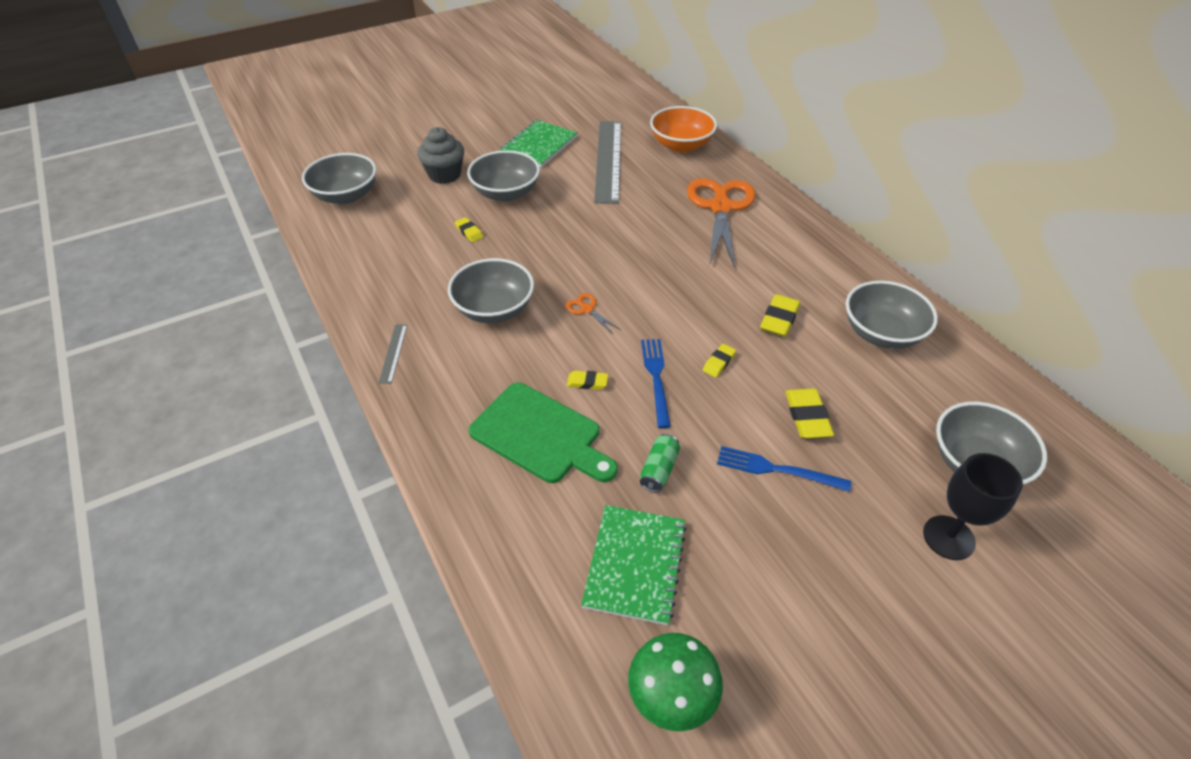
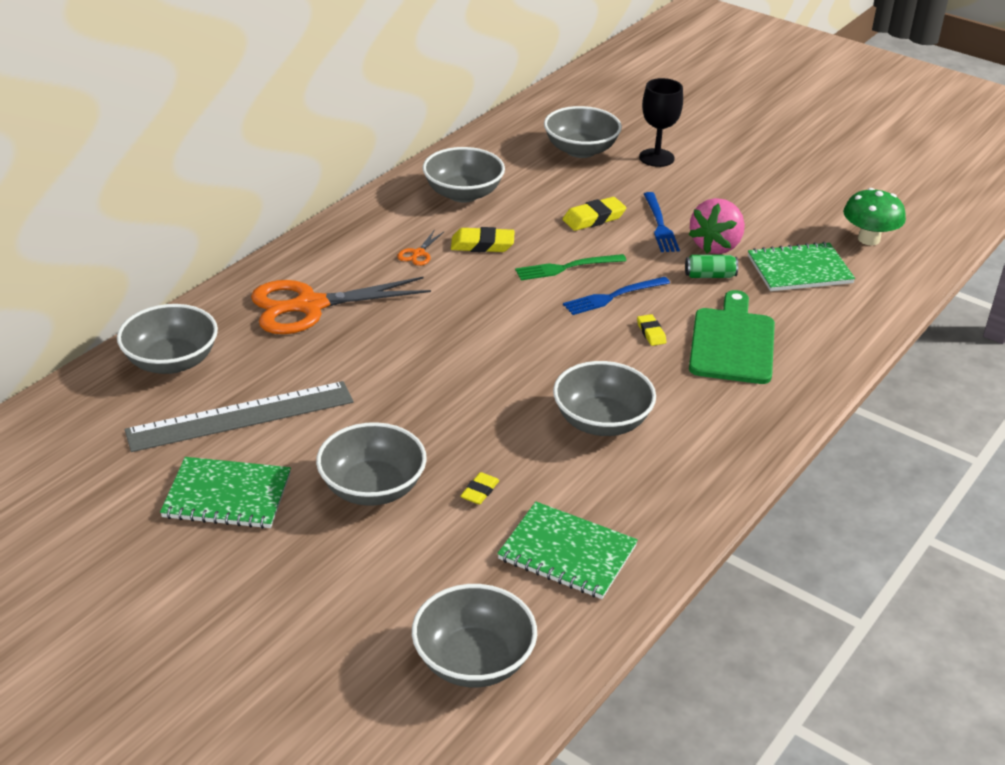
camera: 115 degrees left, 10 degrees down
grey ruler [379,324,407,384] -> none
grey cupcake [417,127,464,184] -> none
orange scissors [566,293,621,334] -> orange scissors moved to [397,230,444,266]
orange bowl [650,106,717,153] -> grey bowl [117,304,218,374]
yellow eraser [703,344,736,378] -> green fork [515,254,627,280]
none -> green notebook [497,502,638,599]
none -> pink strawberry [688,198,745,254]

